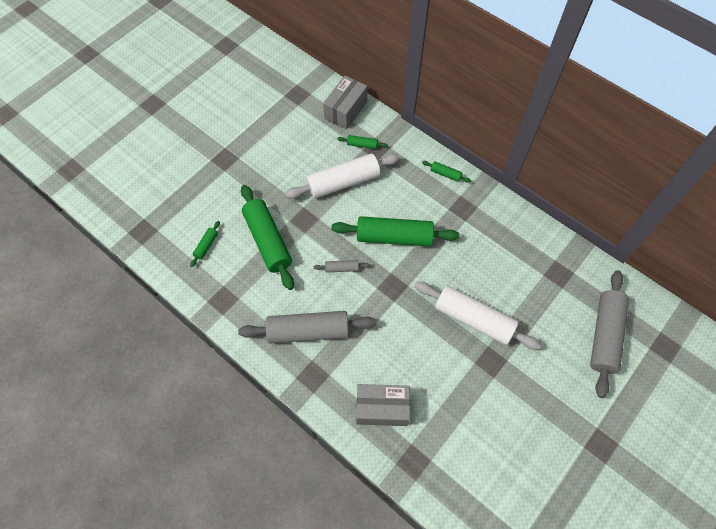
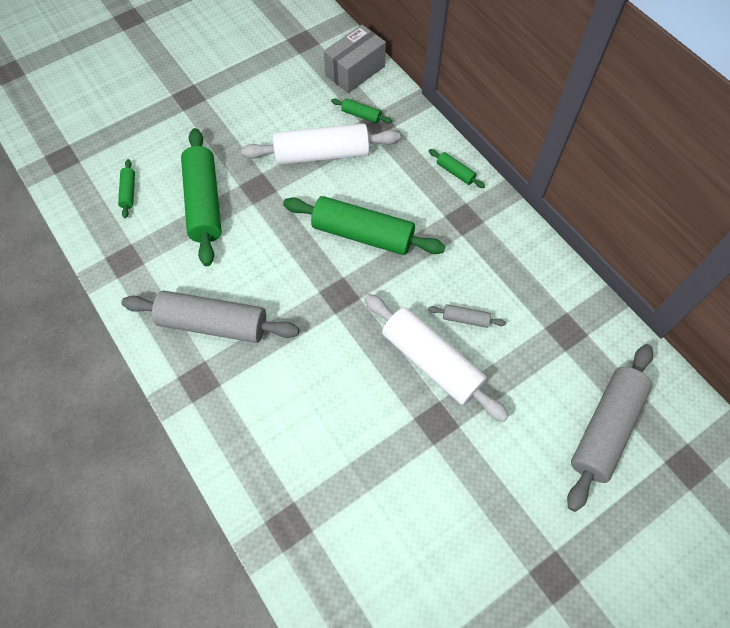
camera: 15 degrees right, 0 degrees up
green rolling pin [190,221,220,267] -> green rolling pin turned 45 degrees counterclockwise [118,159,135,218]
grey rolling pin [314,260,370,273] -> grey rolling pin moved to [428,304,506,328]
grey box [356,384,410,426] -> none

